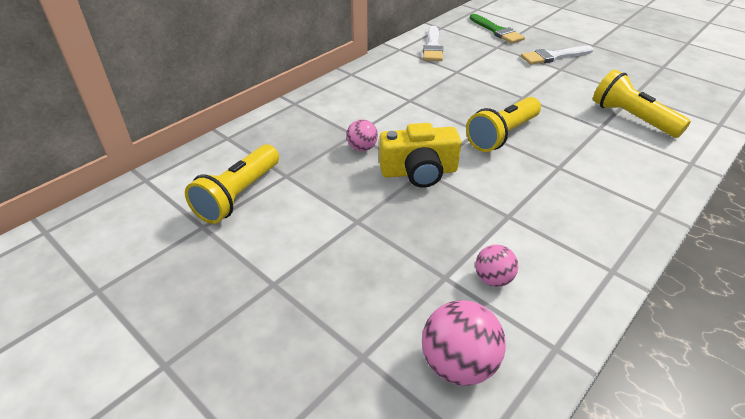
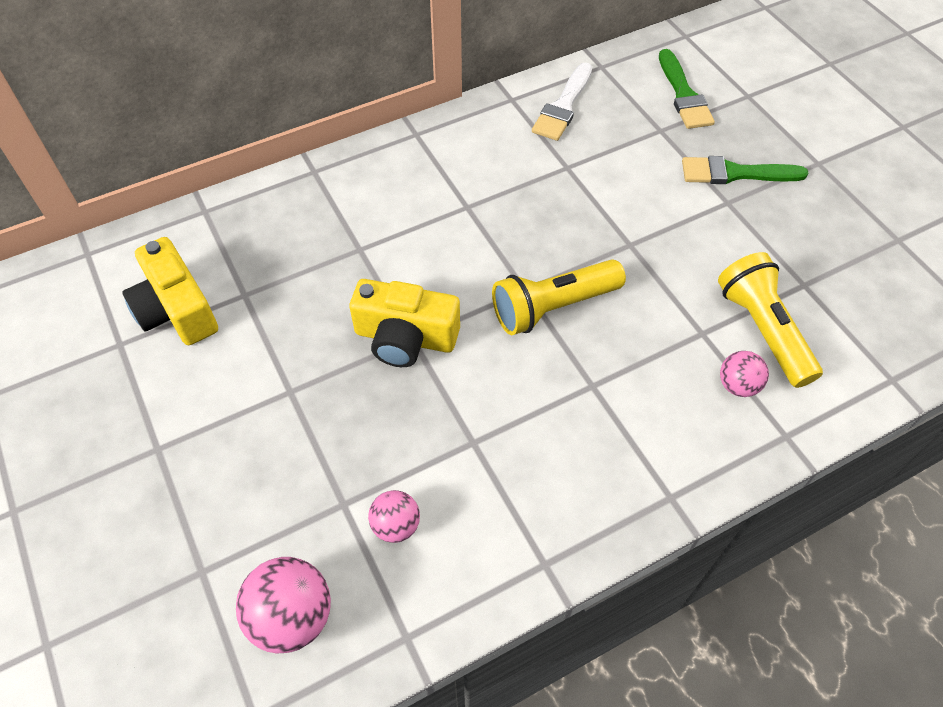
camera: 20 degrees right, 15 degrees up
yellow flashlight [185,144,279,224] -> yellow camera [122,237,218,345]
pink ball [346,120,378,151] -> pink ball moved to [720,351,769,397]
white brush [521,46,593,65] -> green brush [682,156,809,184]

